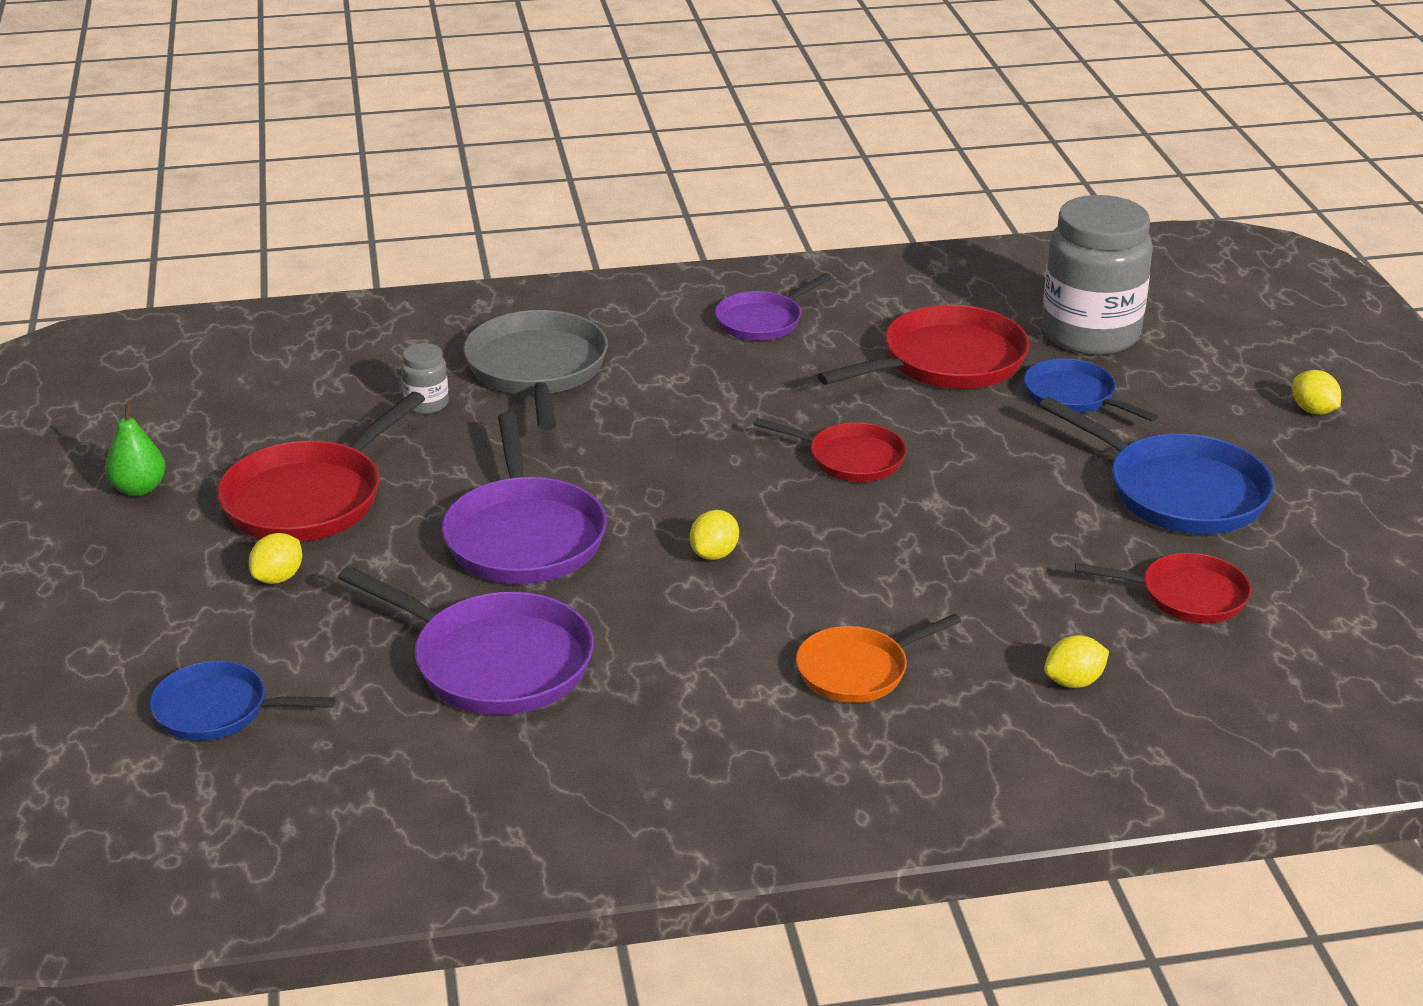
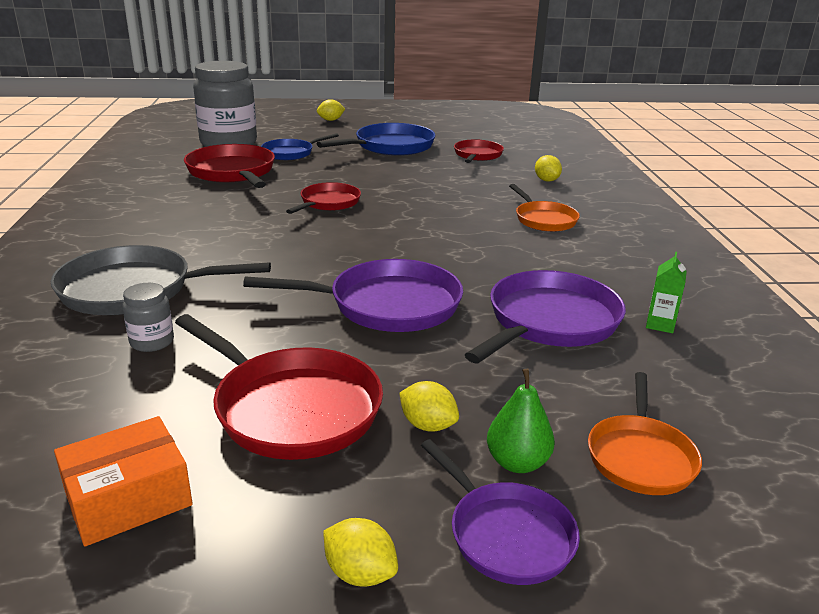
camera: 85 degrees left, 5 degrees down
green pear [105,404,166,496] -> green pear moved to [487,369,555,473]
blue pan [149,661,335,741] -> orange pan [588,372,702,495]
yellow lemon [690,510,739,560] -> yellow lemon moved to [323,518,398,587]
purple pan [715,273,832,341] -> purple pan moved to [421,439,580,585]
none -> orange box [54,416,193,546]
none -> green carton [646,252,687,333]

